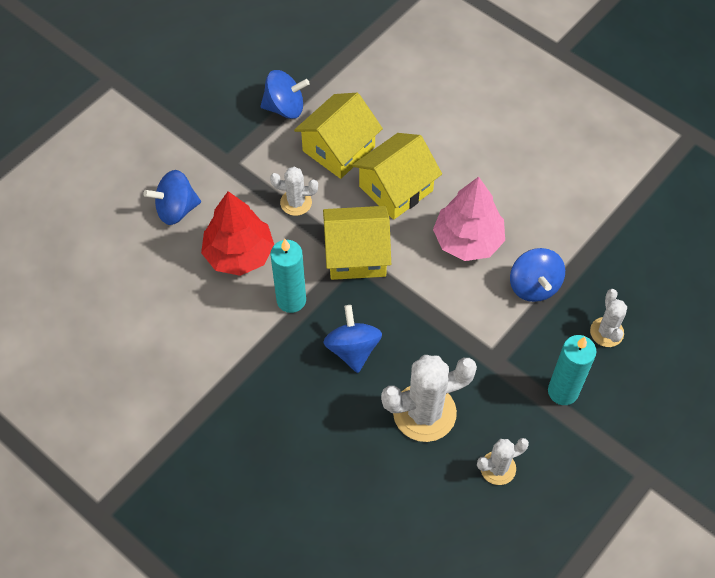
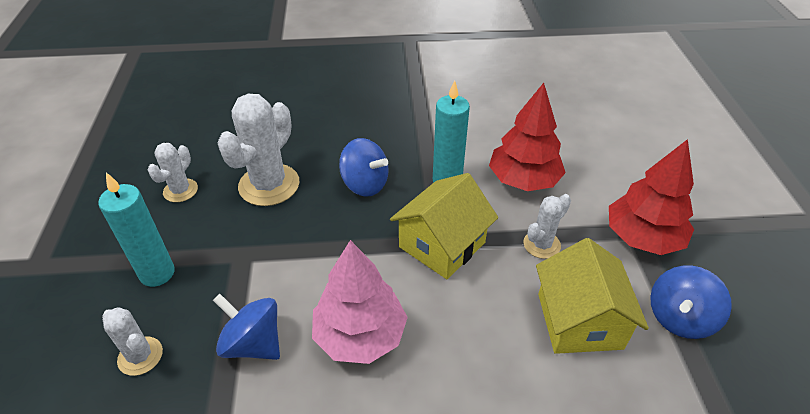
camera: 135 degrees right, 15 degrees down
blue spinning top [143,170,201,225] -> none
yellow house [352,133,442,220] -> none
none -> red tree [609,139,694,255]

